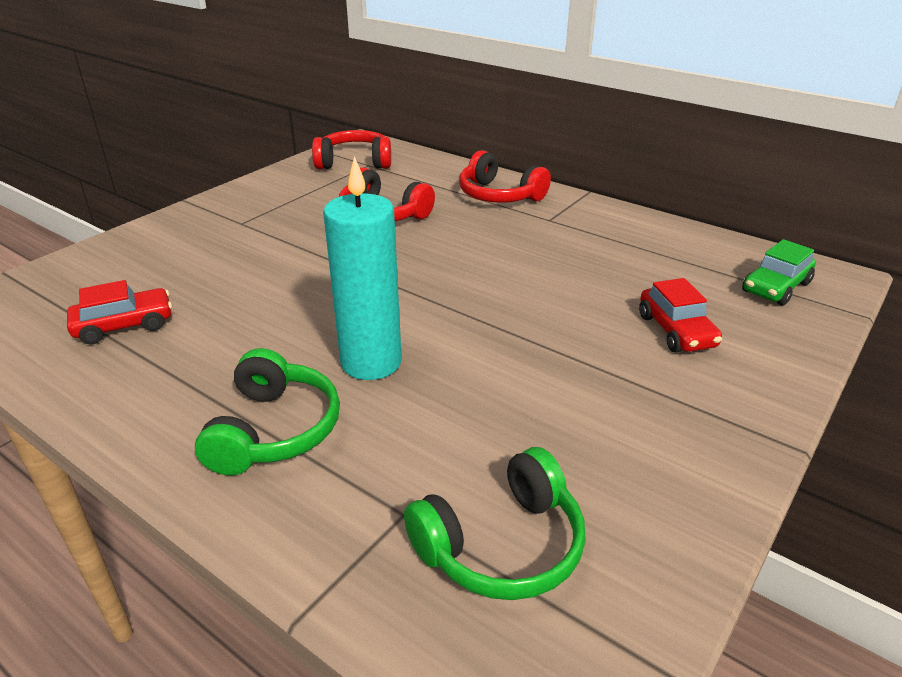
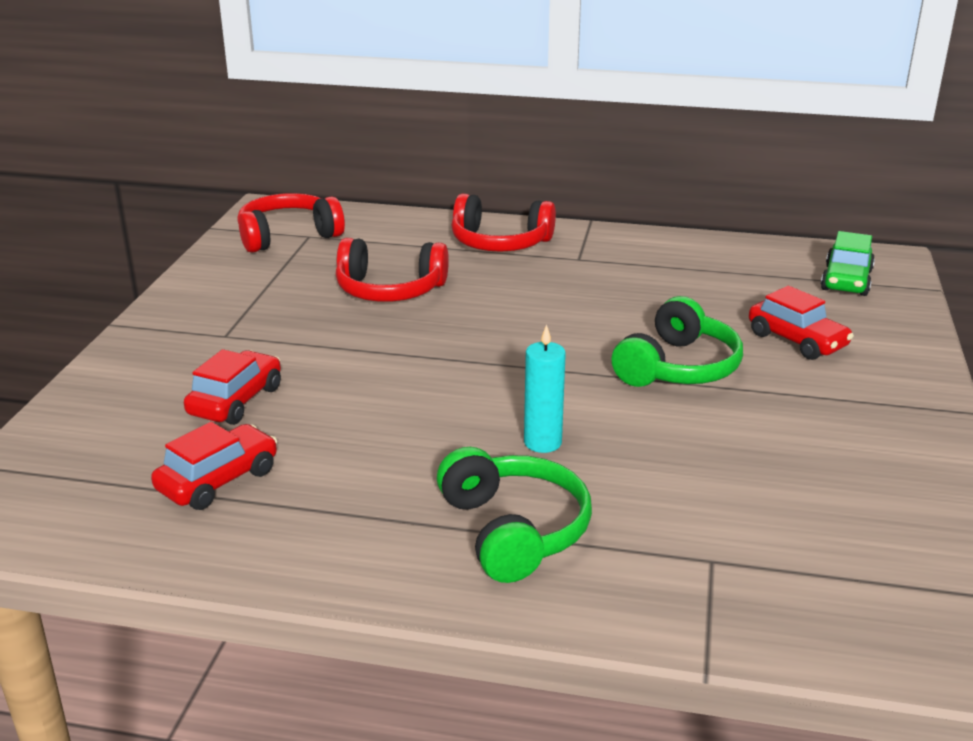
camera: 25 degrees left, 5 degrees down
turquoise candle [323,156,402,380] -> turquoise candle [524,324,566,453], size x0.55
green headphones [404,447,586,600] -> green headphones moved to [611,296,743,387]
none -> red car [184,349,281,425]

